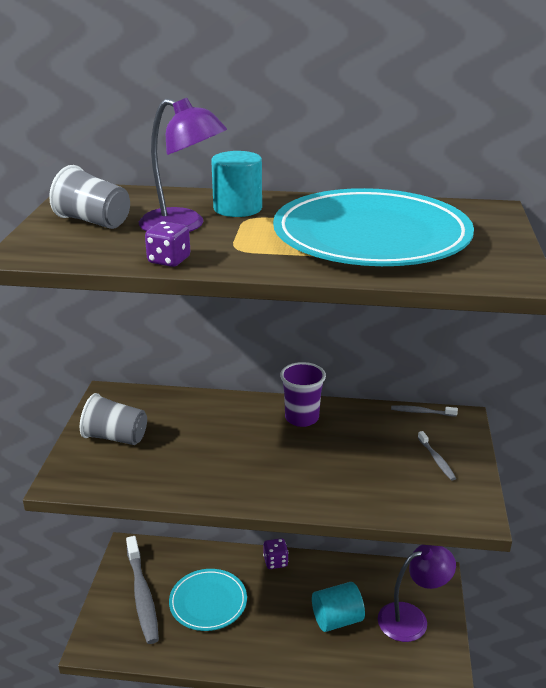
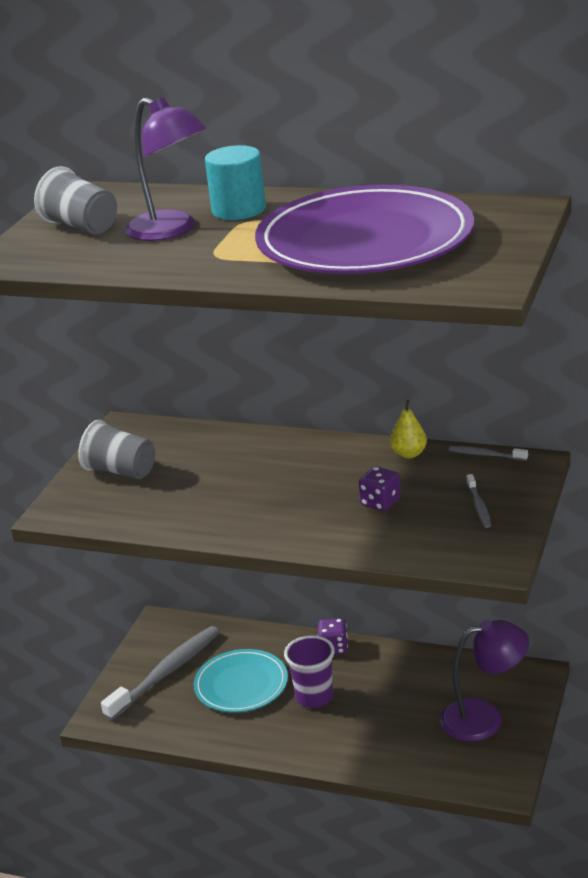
camera: 15 degrees right, 0 degrees up
grey toothbrush [126,536,159,644] -> grey toothbrush turned 135 degrees counterclockwise [101,626,220,721]
purple dice [145,221,190,267] -> purple dice moved to [359,466,401,511]
turquoise plate [273,188,474,266] -> purple plate [255,185,474,274]
purple cup [280,362,326,427] -> purple cup moved to [284,635,335,708]
turquoise cylinder [312,582,365,632] -> none
none -> yellow pear [390,400,427,458]

